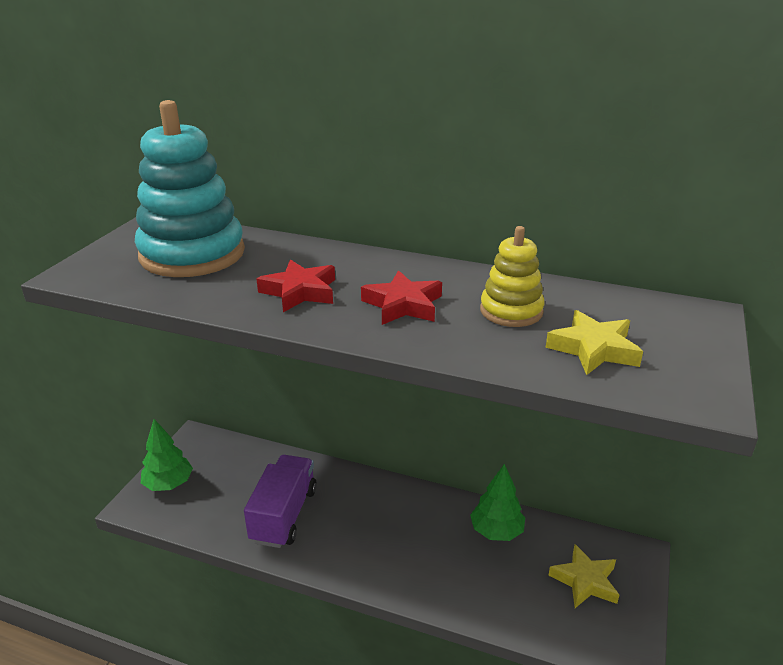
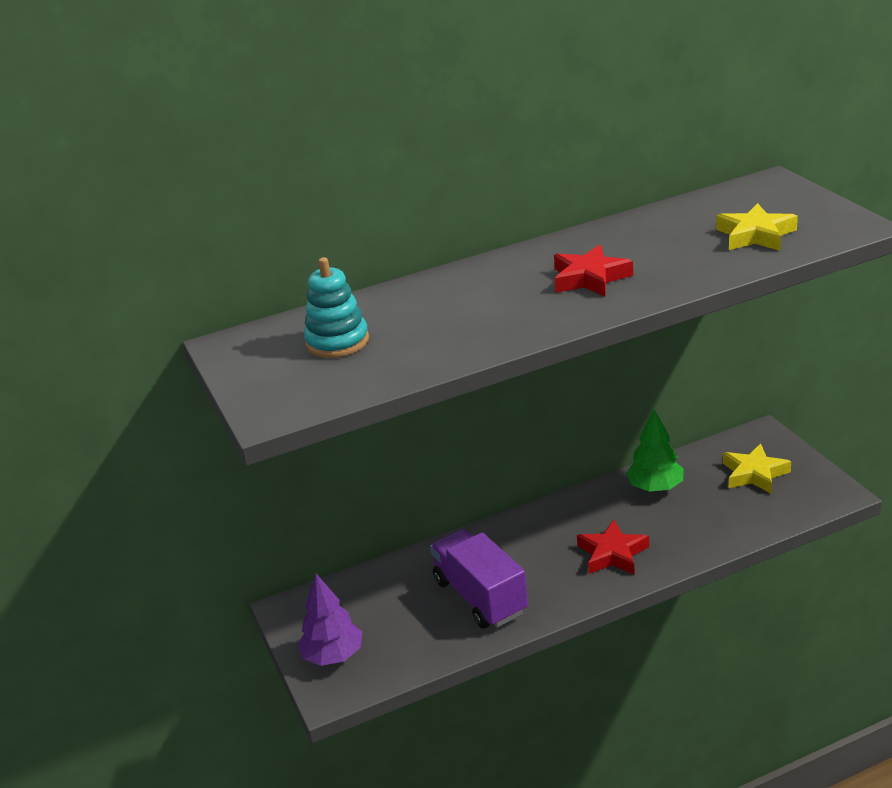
camera: 40 degrees left, 0 degrees up
turquoise stacking toy [135,100,245,277] -> turquoise stacking toy [304,257,369,358], size x0.53
green tree [141,419,193,491] -> purple tree [297,574,362,666]
red star [257,259,335,312] -> red star moved to [577,520,649,575]
yellow stacking toy [480,226,545,327] -> none

